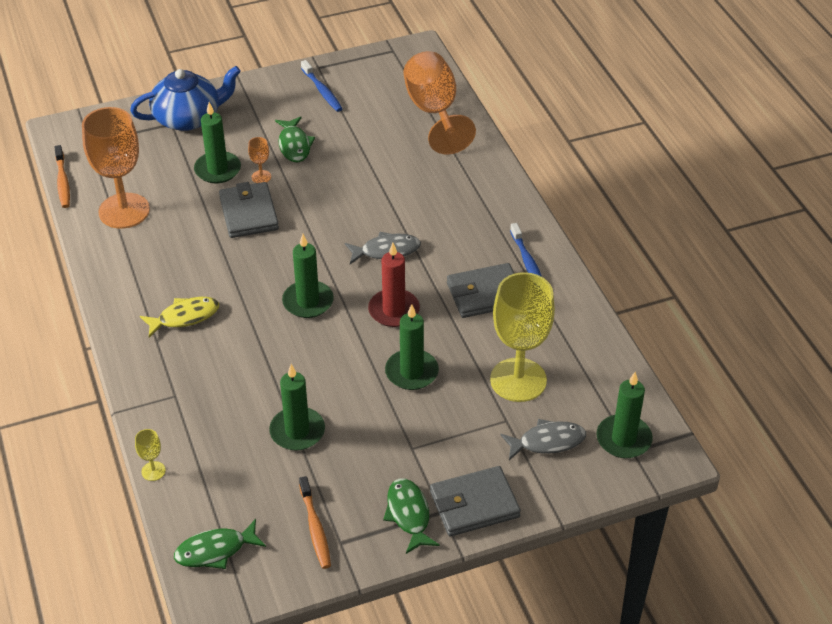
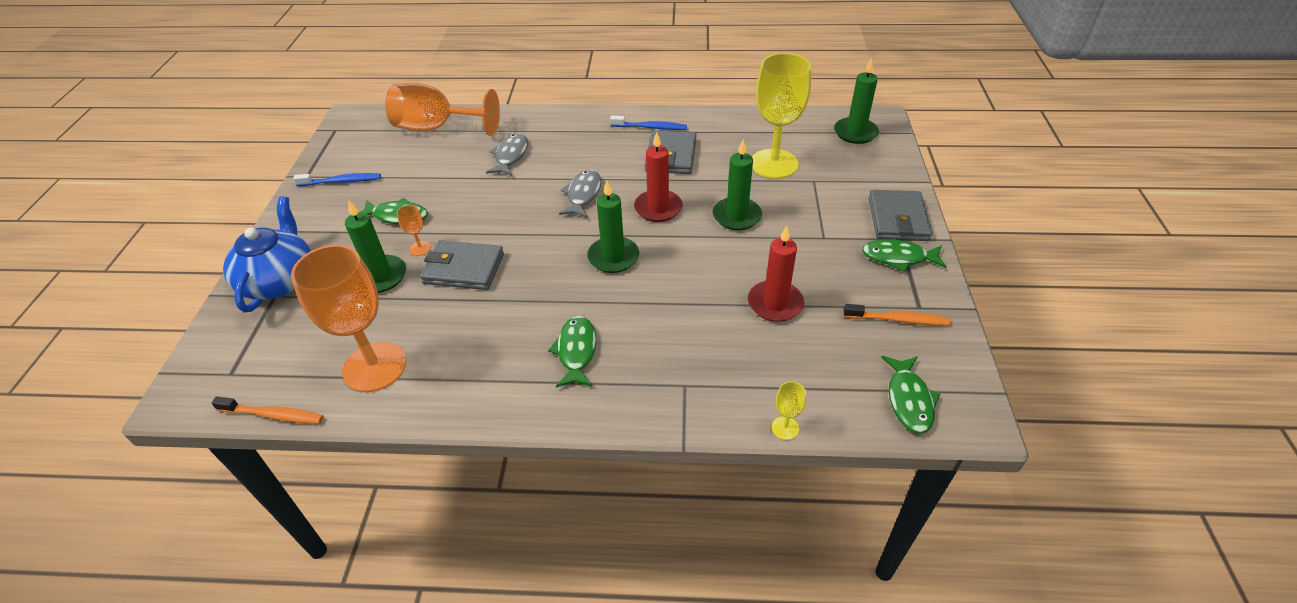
camera: 65 degrees left, 0 degrees up
yellow fish [140,297,219,338] -> green fish [548,316,597,387]
green candle [269,364,325,451] -> red candle [748,226,804,322]
grey fish [500,419,586,460] -> grey fish moved to [486,133,528,176]

